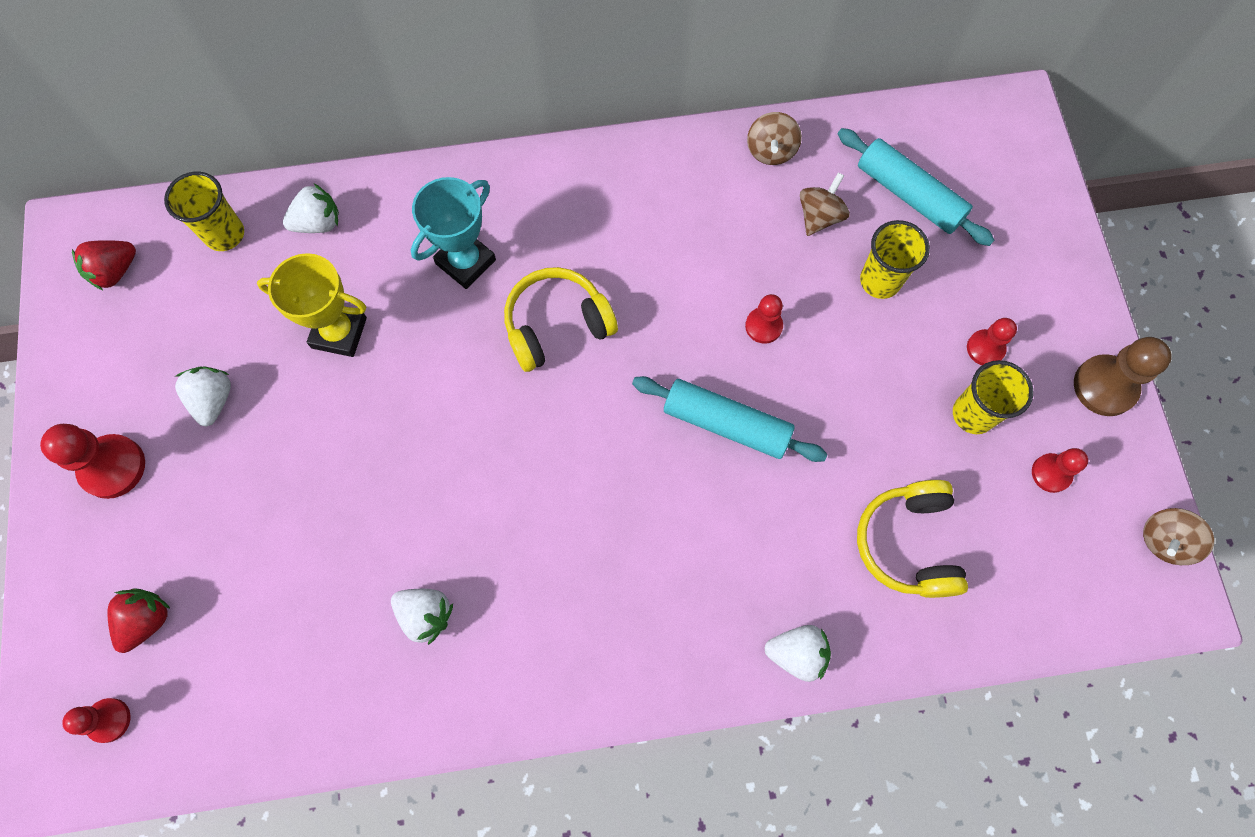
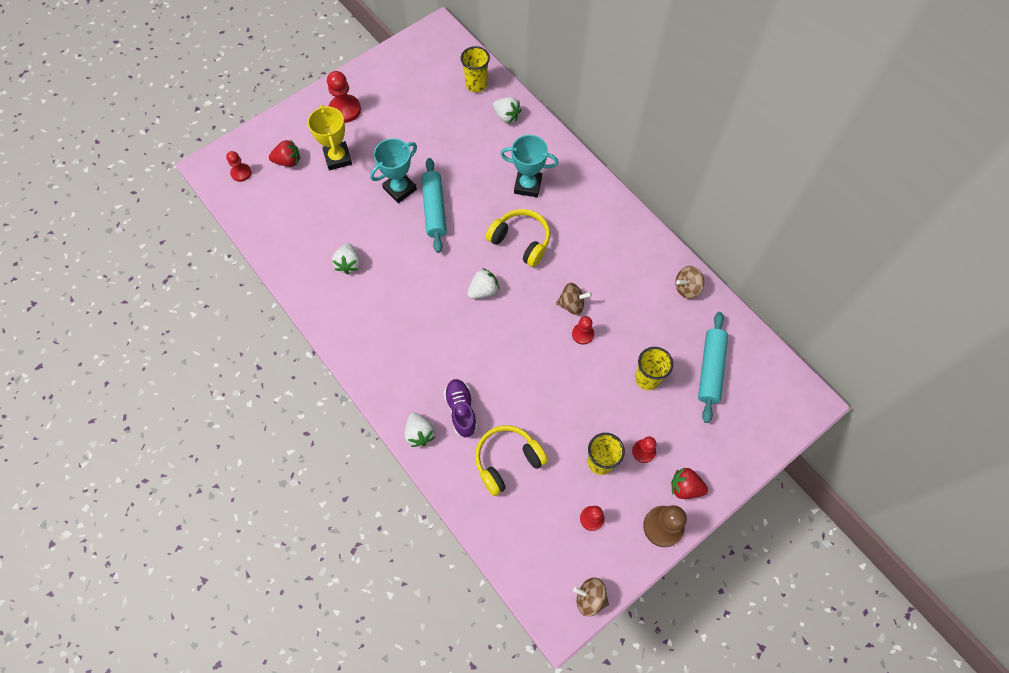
camera: 60 degrees right, 5 degrees down
red strawberry [72,240,136,290] -> red strawberry moved to [671,467,708,499]
white strawberry [175,366,231,427] -> white strawberry moved to [467,268,500,299]
yellow trophy [257,253,367,357] -> yellow trophy moved to [308,105,352,170]
turquoise rolling pin [632,376,827,462] -> turquoise rolling pin moved to [421,158,447,253]
brown spinning top [800,172,850,236] -> brown spinning top moved to [556,283,592,315]
none -> turquoise trophy [370,138,417,203]
none -> purple shoe [444,379,477,437]

